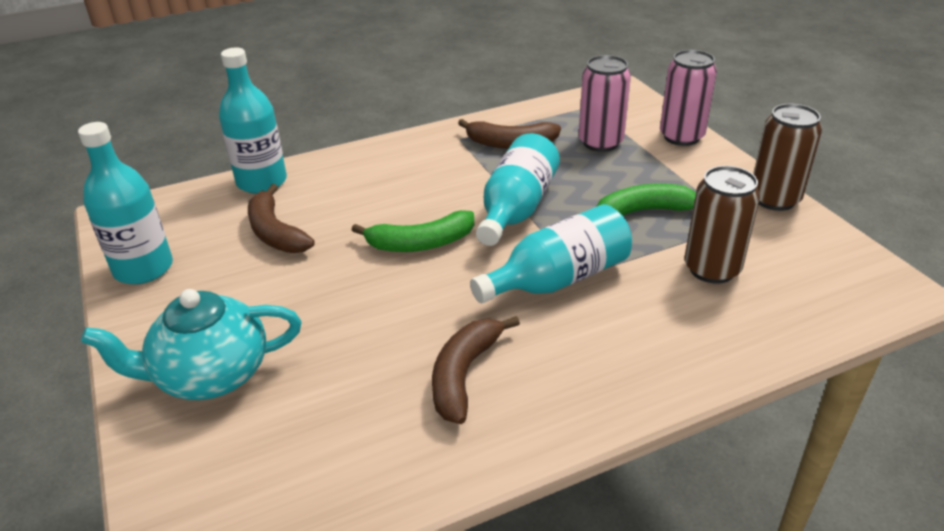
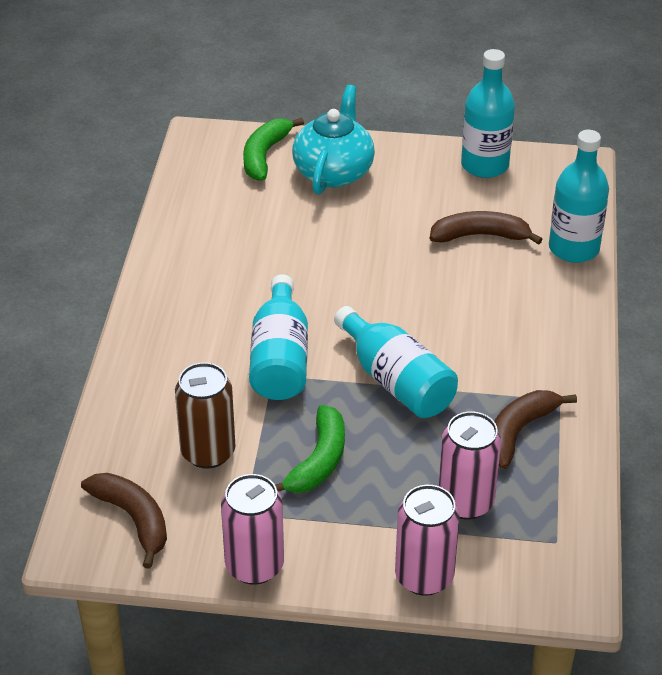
camera: 120 degrees right, 5 degrees up
green banana [352,210,474,252] -> green banana moved to [243,118,304,181]
brown banana [432,316,520,424] -> brown banana moved to [81,473,167,569]
brown can [753,104,822,211] -> pink can [221,474,284,585]

